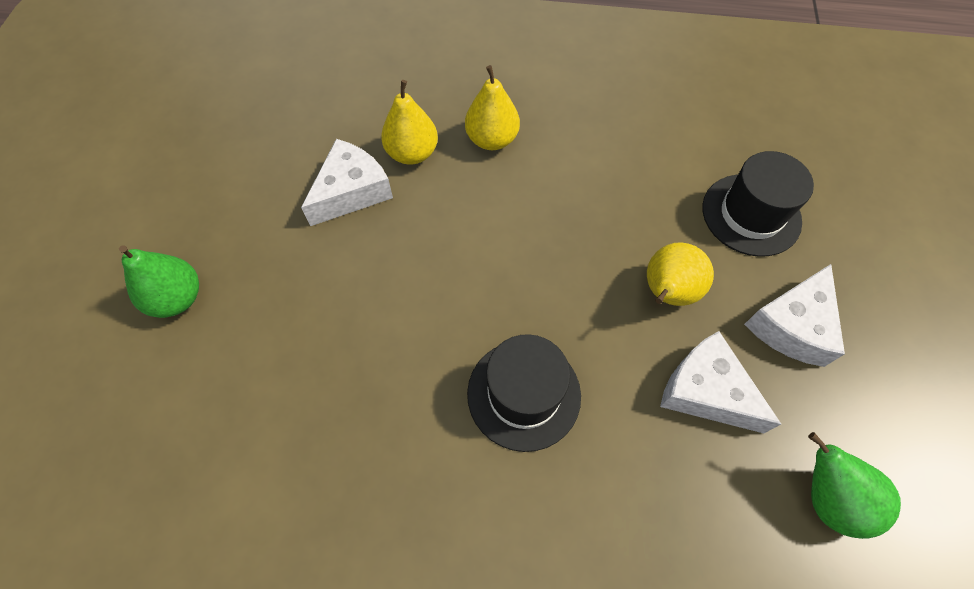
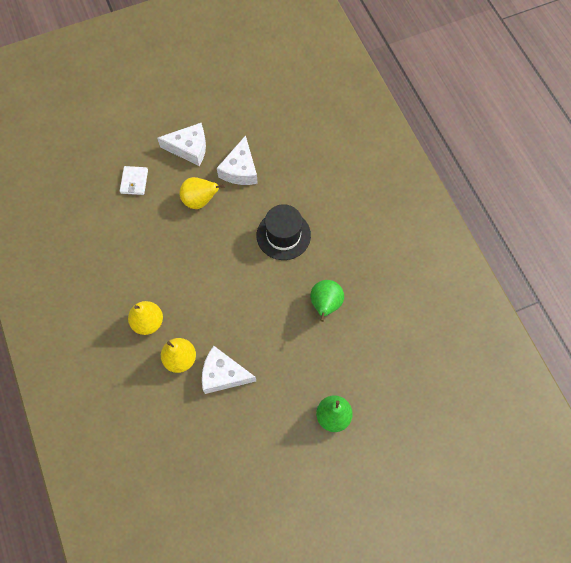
camera: 120 degrees left, 5 degrees up
black hat [703,151,814,257] -> white wallet [120,166,148,195]
green pear [808,432,901,539] -> green pear moved to [310,280,344,322]

